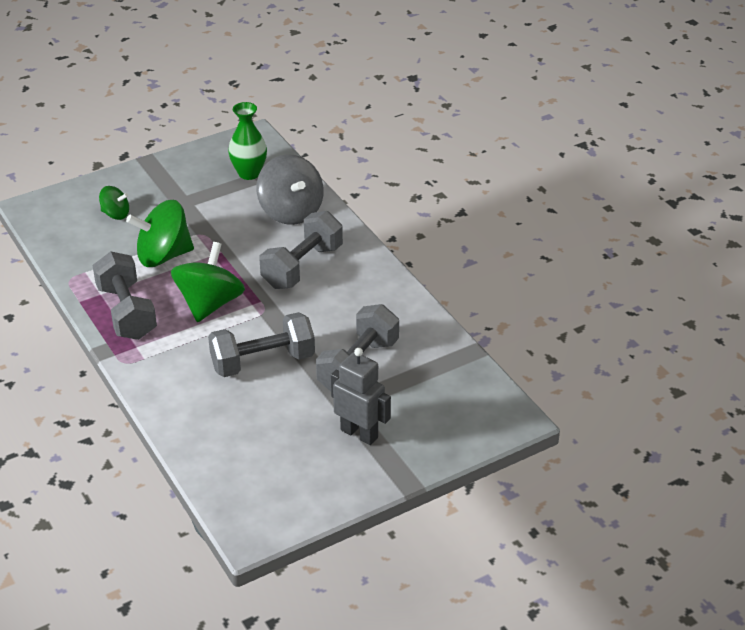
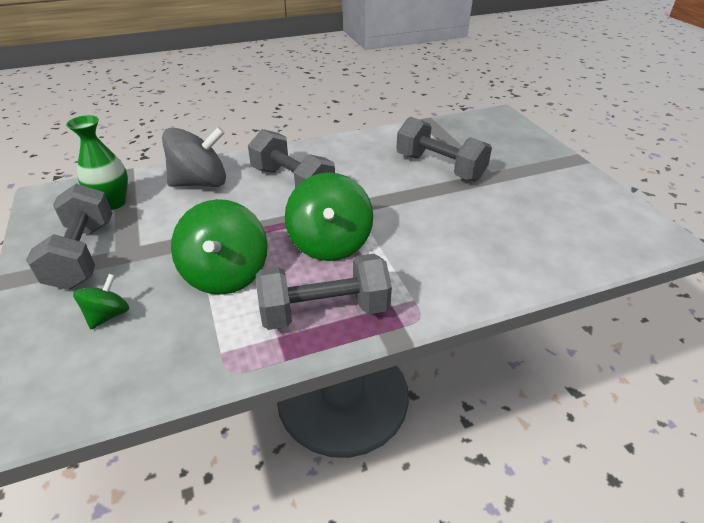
camera: 80 degrees left, 0 degrees up
green spinning top [171,242,245,322] -> green spinning top turned 120 degrees counterclockwise [285,172,373,261]
grey dumbbell [208,312,315,377] -> grey dumbbell moved to [26,183,112,290]
grey robot [331,348,391,445] -> none

